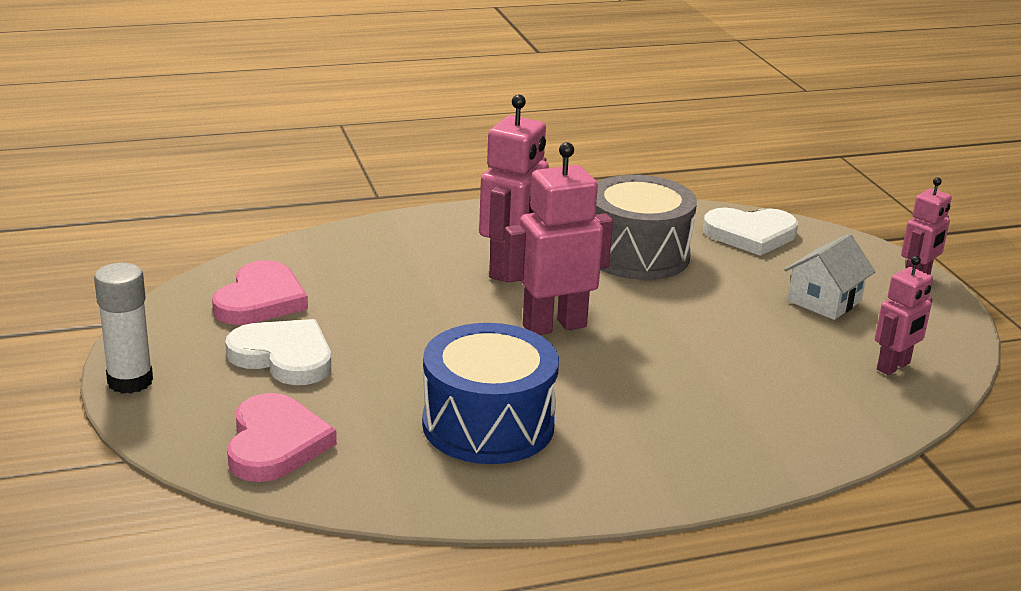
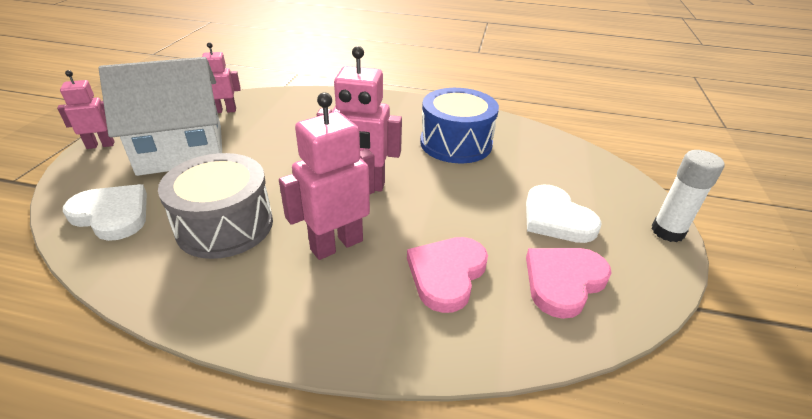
camera: 150 degrees left, 10 degrees up
pink heart [227,393,337,482] -> pink heart moved to [407,237,488,313]
white house [784,233,875,320] -> white house [98,57,222,176], size x2.05

